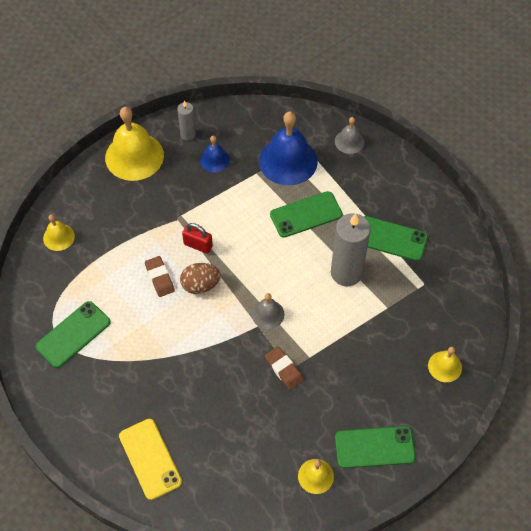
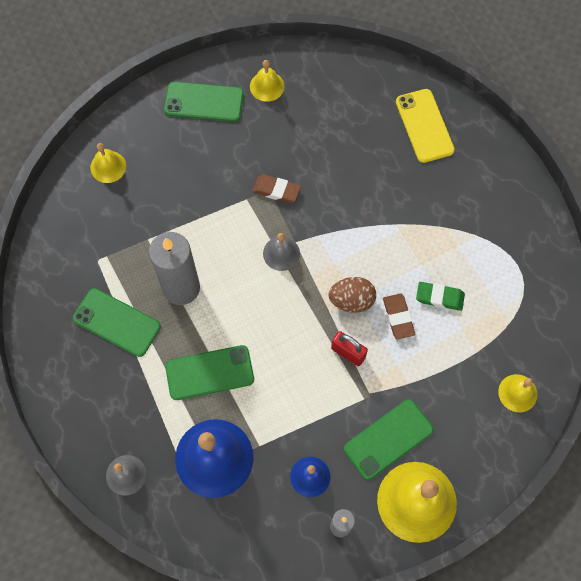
camera: 170 degrees left, 10 degrees up
green phone [36,301,111,368] -> green phone moved to [344,399,434,480]
brown eraser [265,346,303,390] -> brown eraser turned 45 degrees counterclockwise [252,175,301,203]
none -> green eraser [416,282,465,311]

